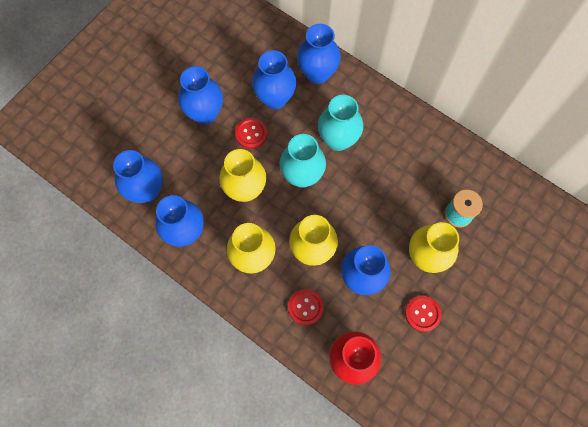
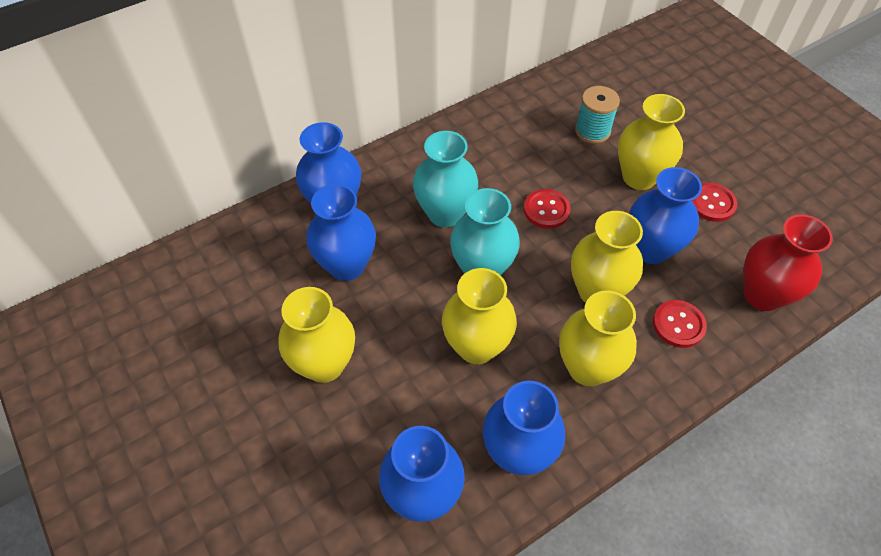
camera: 70 degrees left, 15 degrees down
blue vase [178,66,223,124] -> yellow vase [278,287,355,383]
red button [235,118,267,149] -> red button moved to [524,189,571,229]

